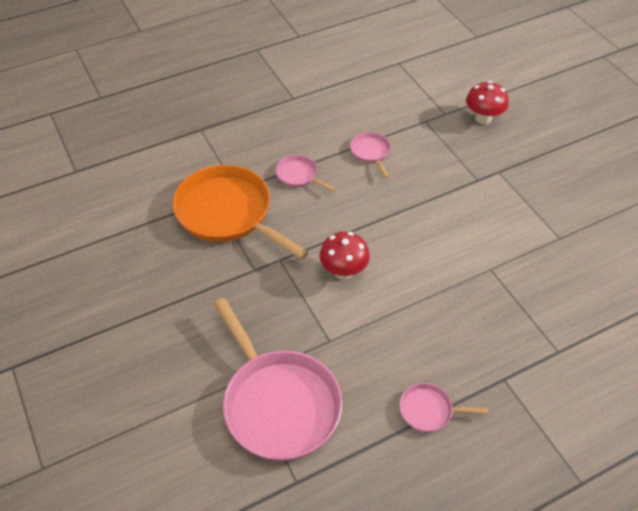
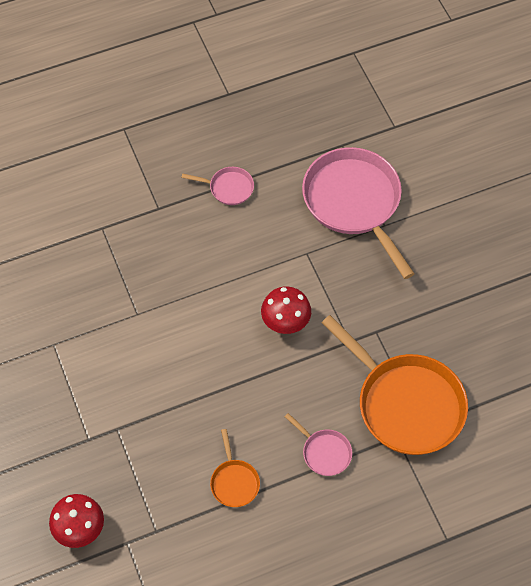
camera: 175 degrees left, 10 degrees up
pink pan [350,132,391,178] -> orange pan [210,429,260,507]

